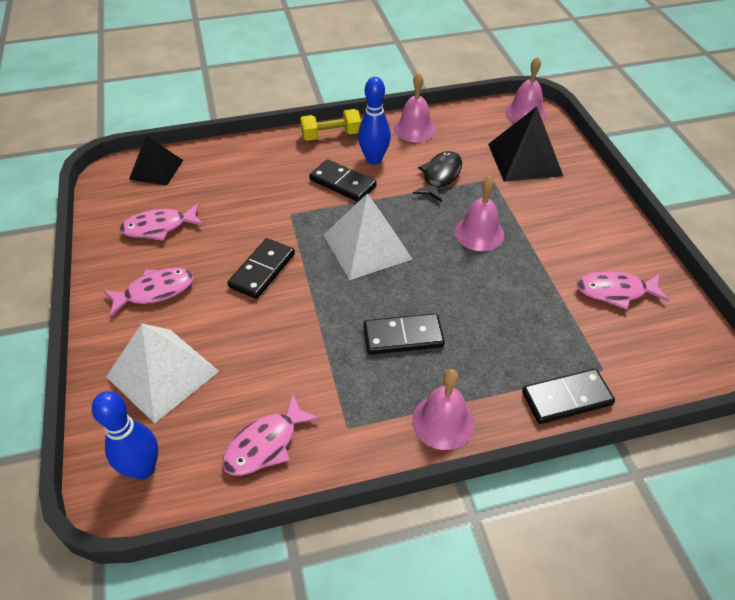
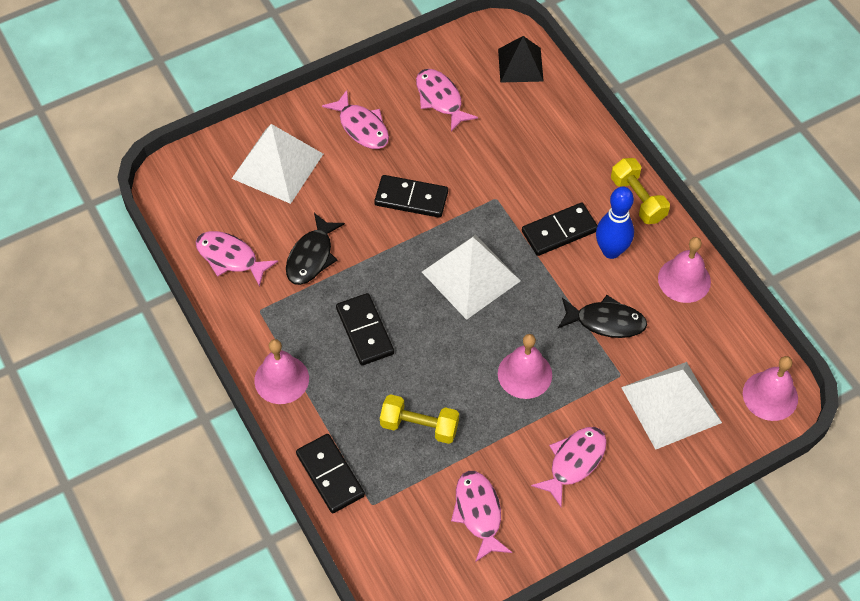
camera: 75 degrees right, 10 degrees up
blue bowling pin [92,391,158,480] -> none
black domino [309,159,377,202] -> black domino turned 45 degrees clockwise [522,203,598,256]
black pyramid [488,106,563,182] -> white pyramid [621,362,722,450]
none -> black fish [286,213,345,285]
none -> yellow dumbbell [380,394,459,444]
none -> pink fish [531,427,607,507]

